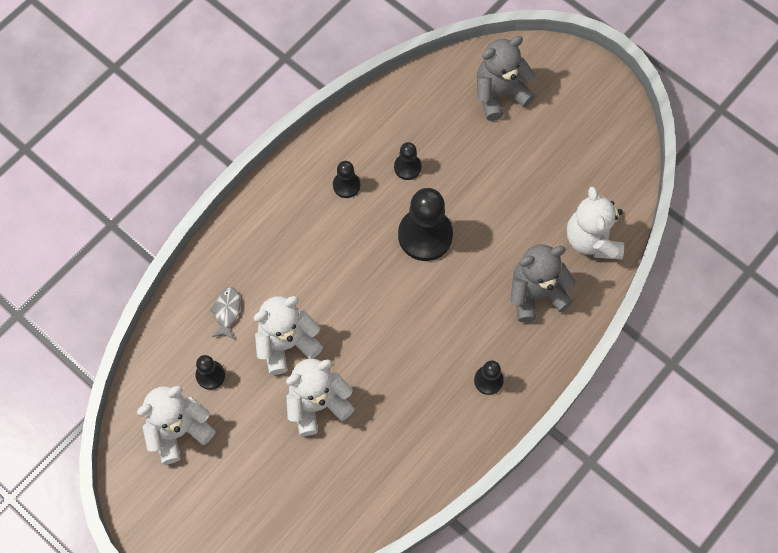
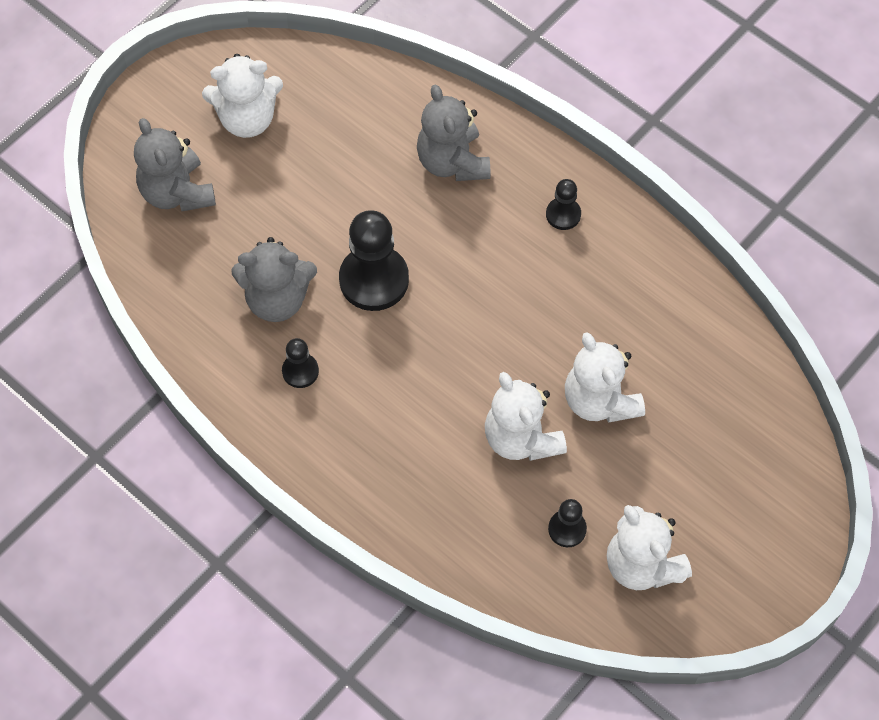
camera: 90 degrees left, 5 degrees down
grey fish [209,287,241,339] -> none
black pawn [394,142,421,180] -> grey teddy bear [231,237,317,322]
white teddy bear [567,186,624,260] -> white teddy bear moved to [202,54,283,138]

